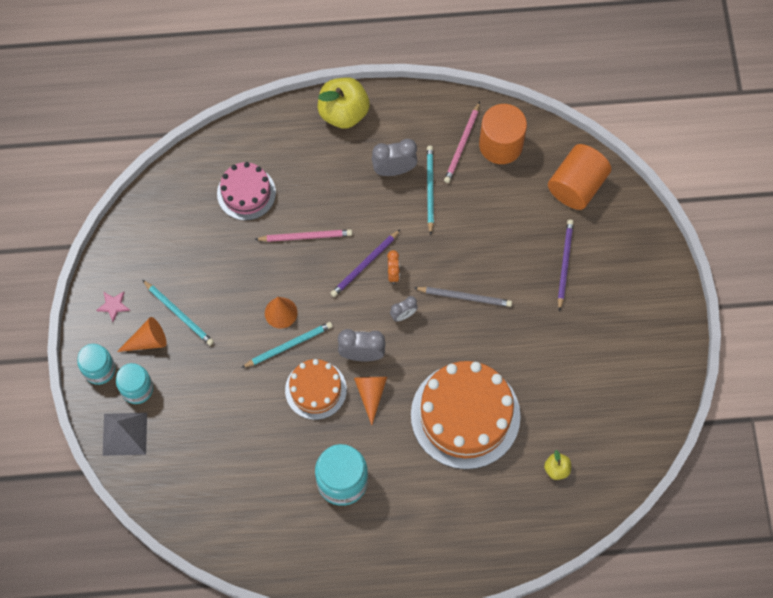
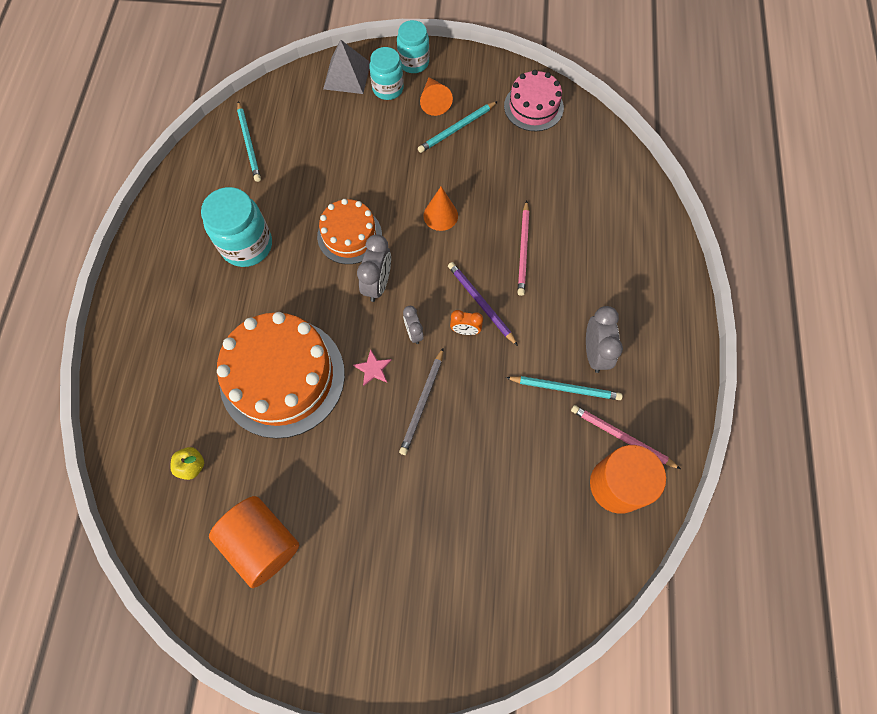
camera: 100 degrees right, 0 degrees up
pink star [96,292,130,322] -> pink star moved to [353,349,392,386]
pink cake [217,162,276,220] -> pink cake moved to [504,70,564,131]
turquoise pencil [241,322,333,368] -> turquoise pencil moved to [237,101,261,182]
yellow apple [318,77,370,129] -> none
orange cone [354,377,387,425] -> none
orange cylinder [548,144,611,210] -> orange cylinder moved to [209,496,299,588]
purple pencil [558,220,574,311] -> none

